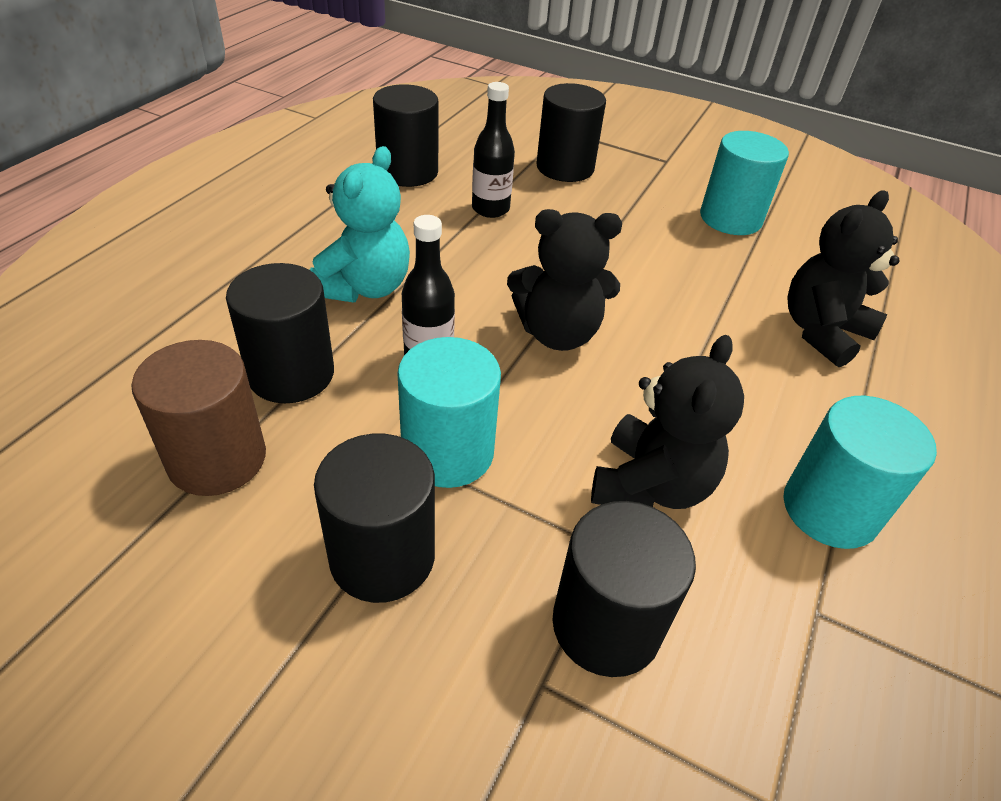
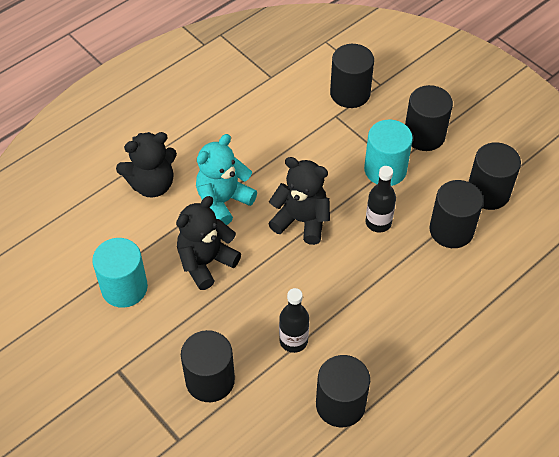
camera: 155 degrees left, 10 degrees up
brown cylinder [131,340,266,496] -> black cylinder [469,142,521,210]
turquoise teddy bear [310,146,410,303] -> turquoise teddy bear moved to [196,134,257,225]
black teddy bear [591,335,744,509] -> black teddy bear moved to [176,196,241,290]
turquoise cylinder [783,396,937,549] -> none

